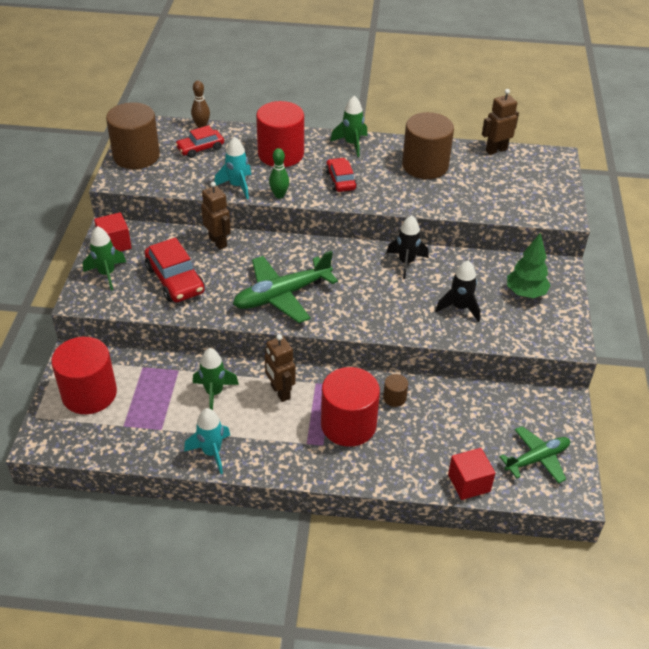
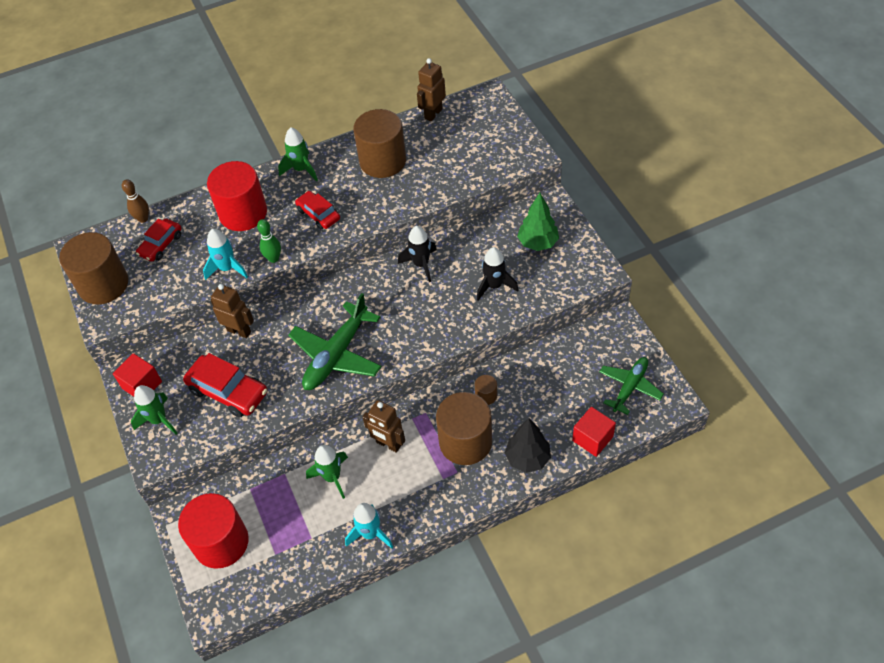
camera: 25 degrees left, 10 degrees up
red cylinder [321,367,380,447] -> brown cylinder [436,392,492,465]
none -> black tree [505,418,551,473]

